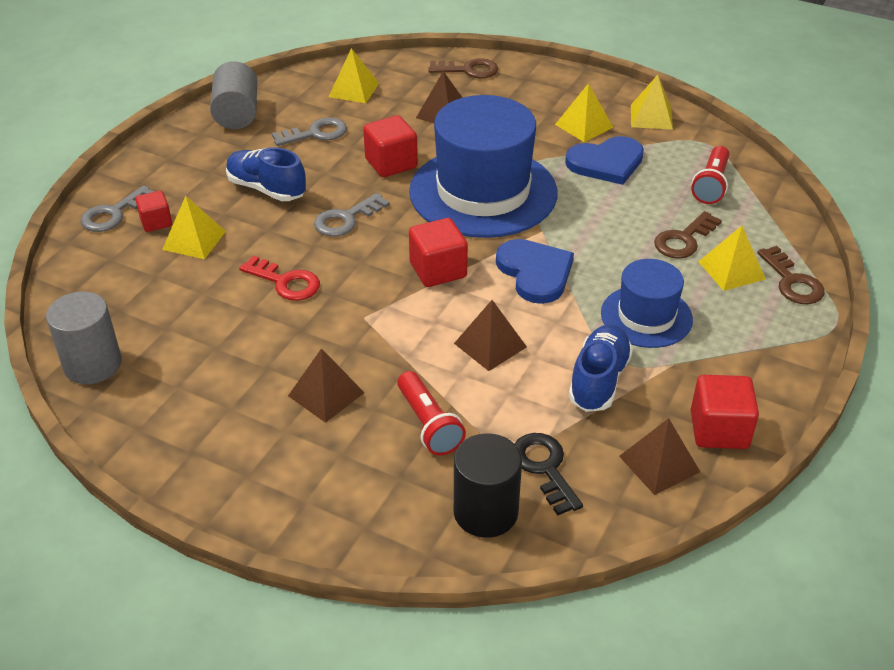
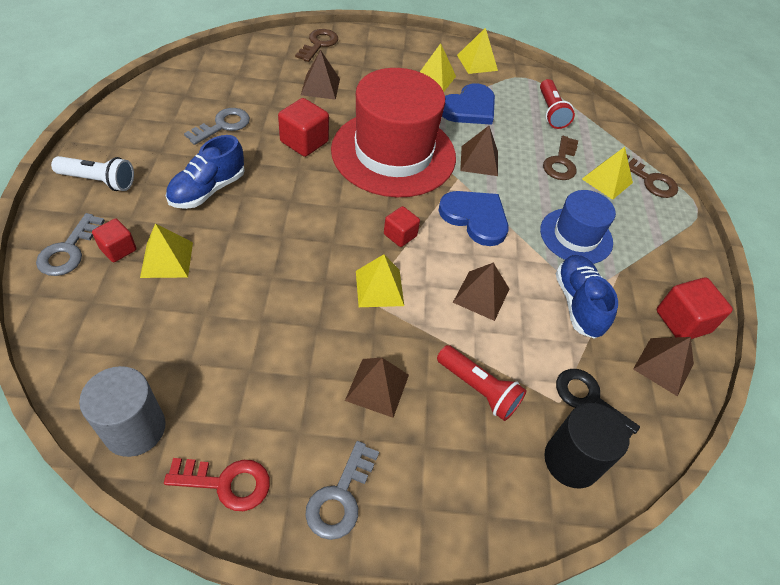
camera: 30 degrees left, 10 degrees up
grey cylinder [210,61,257,129] -> none
blue shoe [226,147,306,201] -> blue shoe turned 60 degrees counterclockwise [166,135,245,209]
red key [239,256,320,301] -> red key moved to [164,458,270,511]
grey key [314,193,390,237] -> grey key moved to [305,441,379,540]
yellow pyramid [329,48,379,103] -> yellow pyramid moved to [356,254,404,307]
blue hat [409,95,557,238] -> red hat [331,68,456,197]
red cube [409,218,468,287] -> red cube [384,206,420,247], size x0.63
brown key [428,58,498,78] -> brown key turned 45 degrees counterclockwise [295,29,338,62]
none -> white flashlight [51,156,134,191]
none -> brown pyramid [460,126,498,176]

